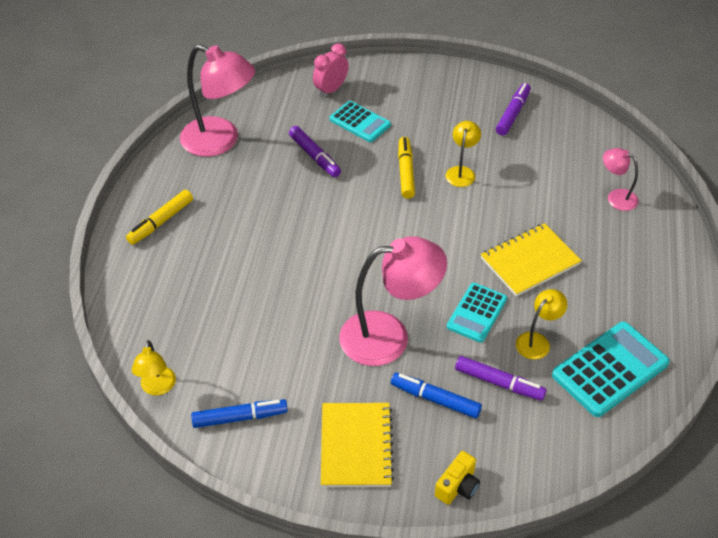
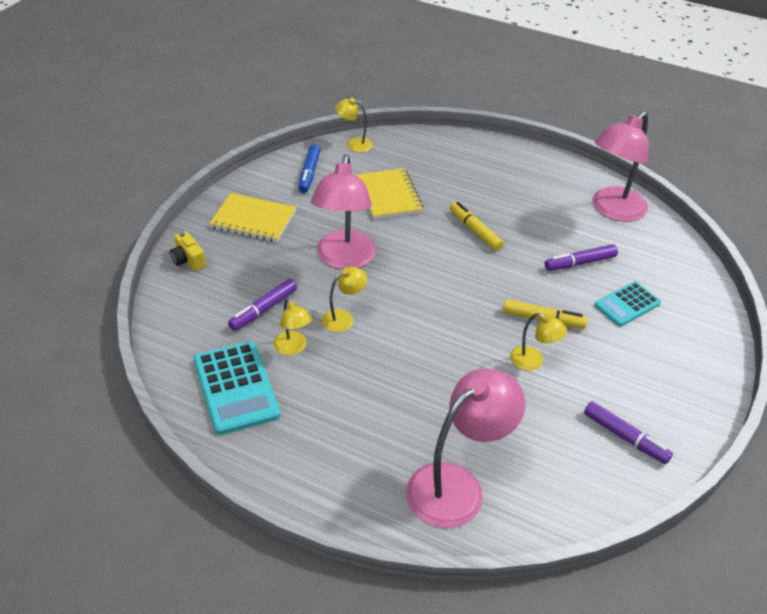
camera: 105 degrees right, 5 degrees down
yellow marker [126,190,193,245] -> yellow marker moved to [450,202,504,251]
pink clock [313,43,349,97] -> none
blue marker [391,373,482,418] -> none
turquoise calculator [447,283,507,343] -> yellow lamp [322,267,367,332]
yellow notebook [481,223,582,296] -> yellow notebook moved to [357,168,424,219]
pink lamp [603,148,638,211] -> pink lamp [406,368,525,528], size x2.02

